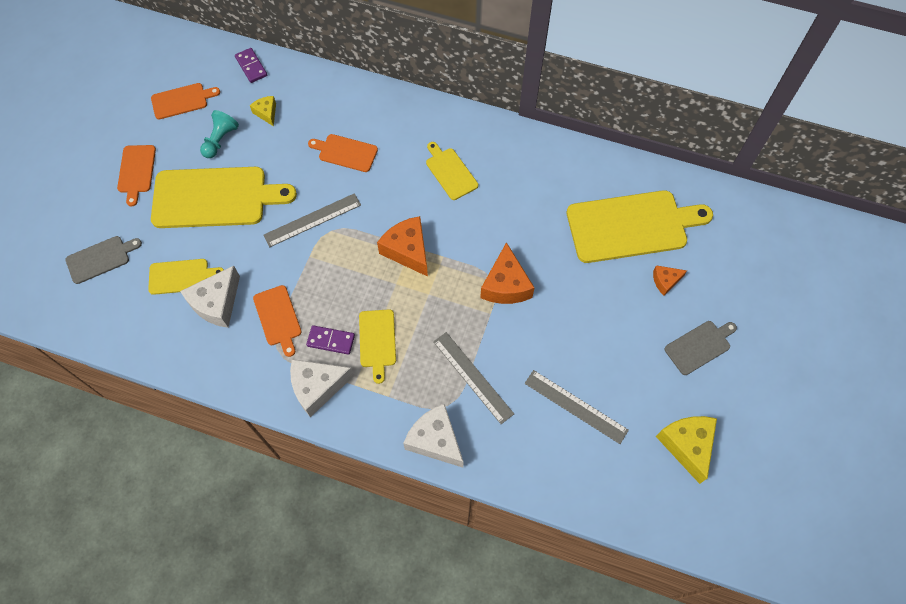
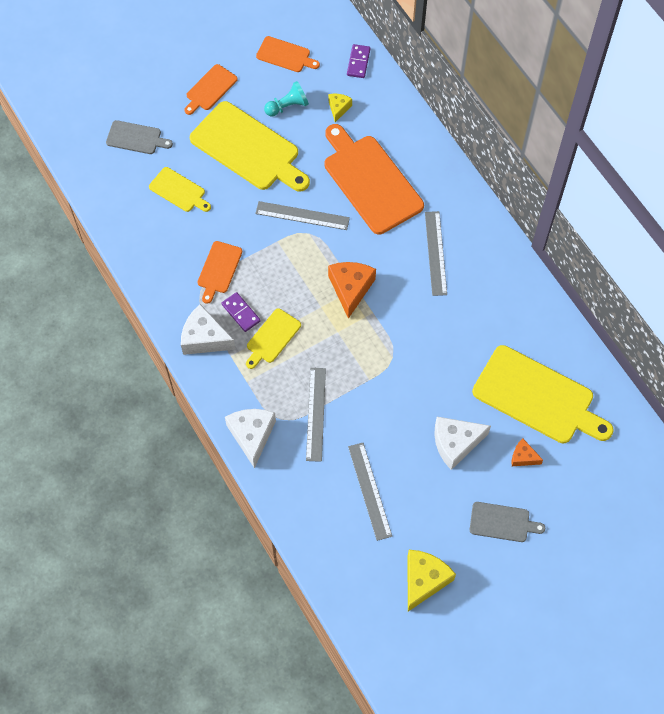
camera: 40 degrees right, 0 degrees up
white cheese [180,266,240,328] -> white cheese moved to [434,417,491,470]
orange cutting board [308,134,378,172] -> orange cutting board [324,124,424,235], size x1.99
yellow cutting board [426,142,478,200] -> grey ruler [425,211,447,296]
orange cheese [480,242,535,304] -> none

